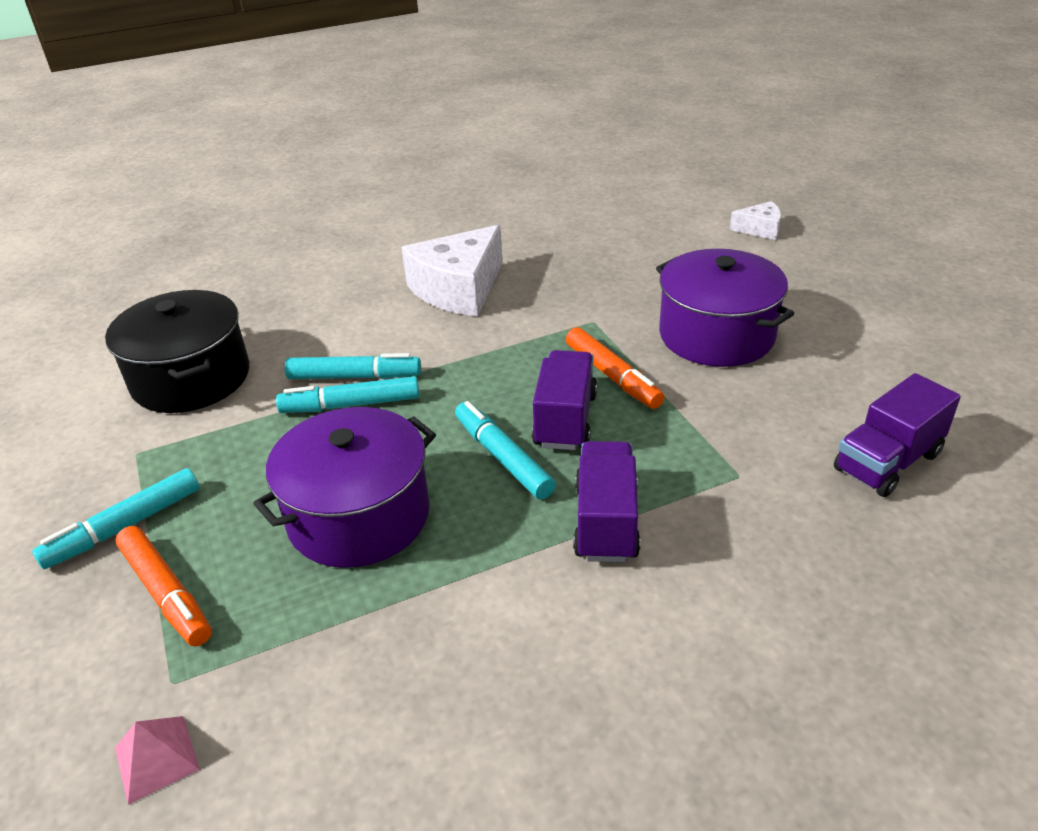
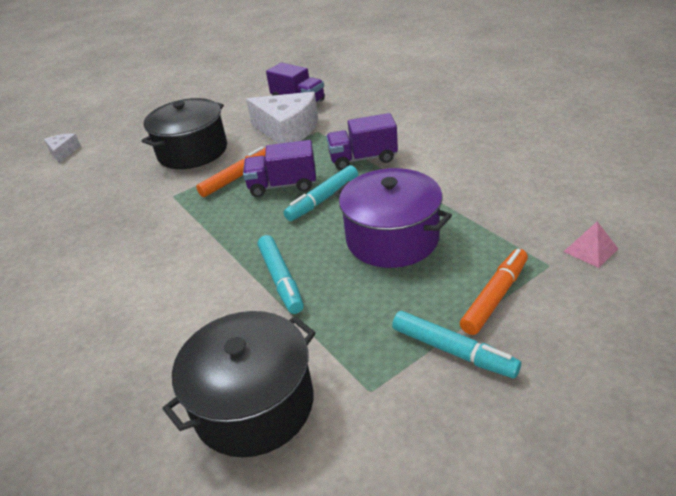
camera: 100 degrees left, 0 degrees up
turquoise marker [284,353,421,379] -> none
white cheese [402,225,503,317] -> white cheese moved to [246,92,318,144]
purple pot [656,249,794,367] -> black pot [142,98,227,169]

